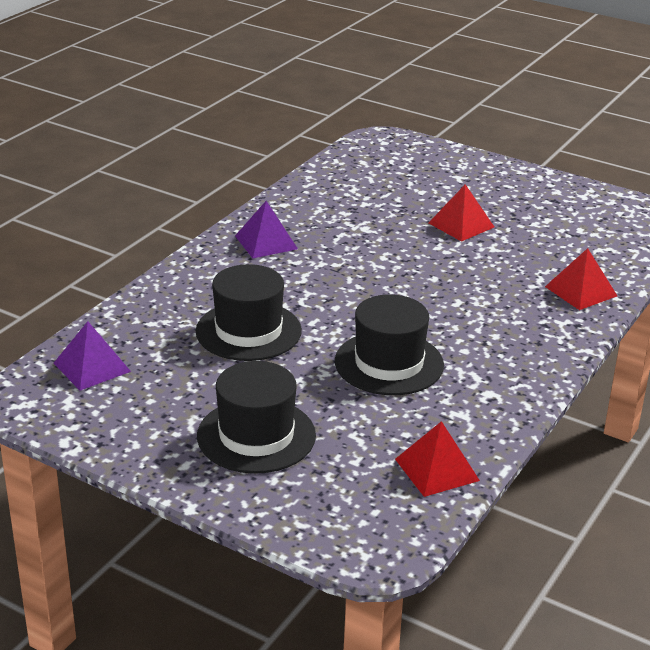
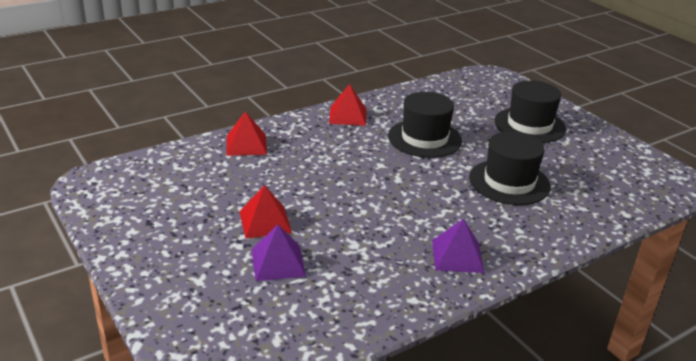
camera: 155 degrees left, 0 degrees up
purple pyramid [54,321,131,390] -> purple pyramid moved to [252,225,306,281]
red pyramid [395,421,480,497] -> red pyramid moved to [329,84,366,126]

